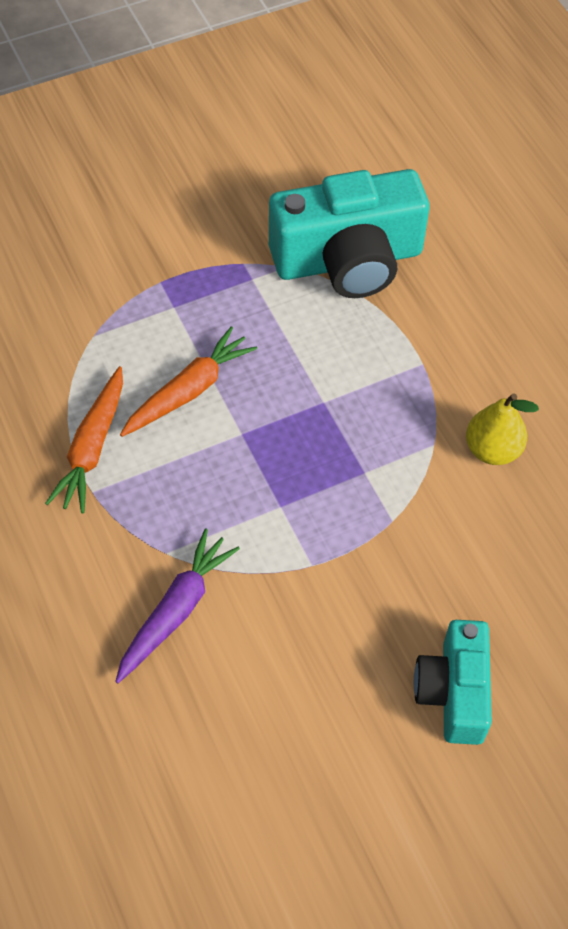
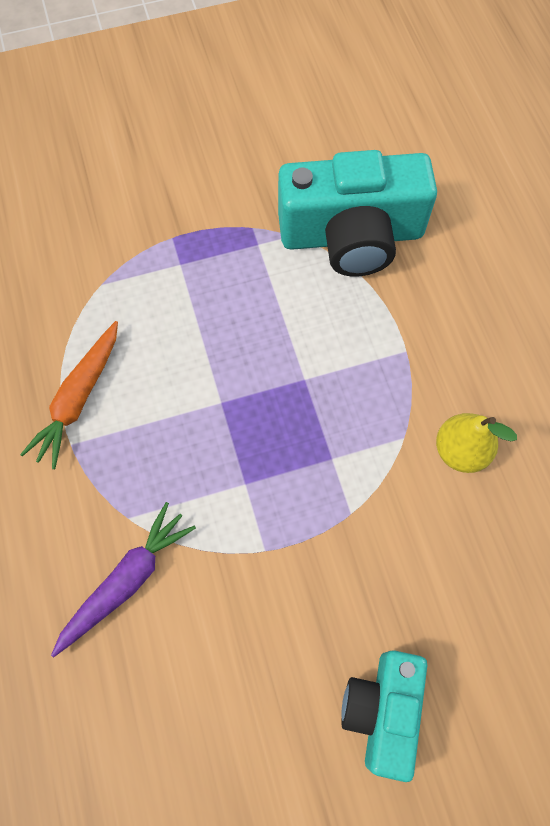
camera: 10 degrees right, 10 degrees up
orange carrot [120,326,257,437] -> none

